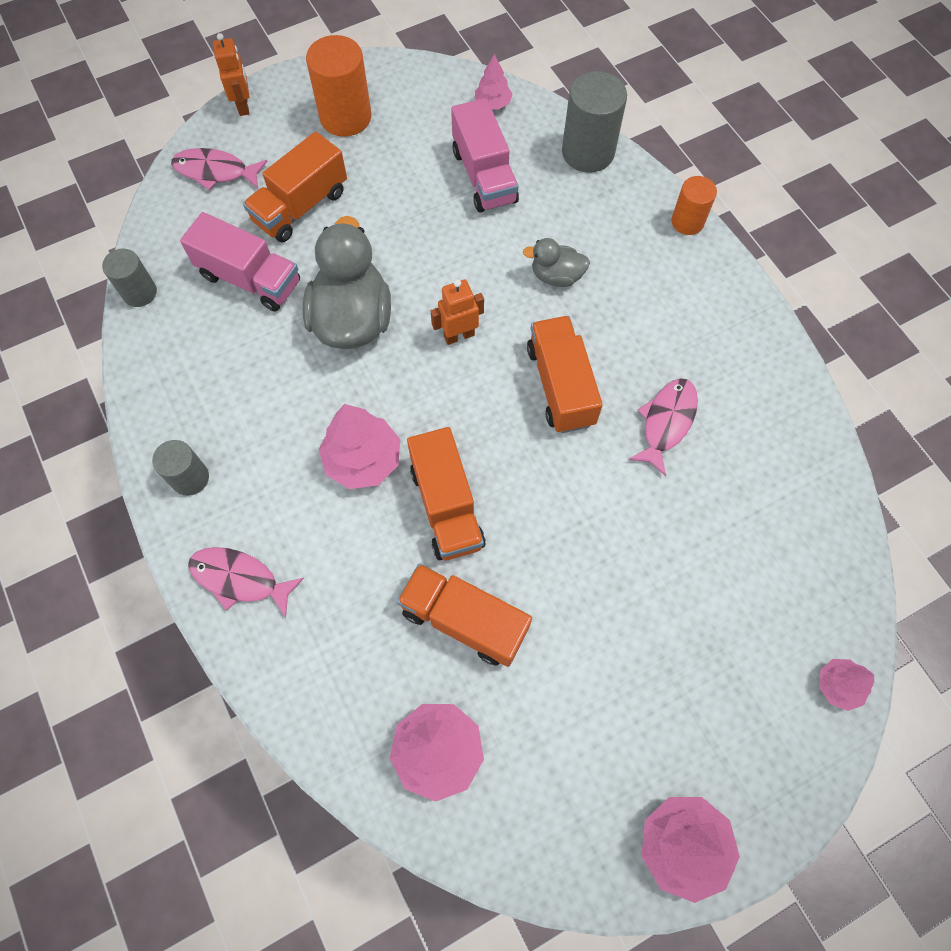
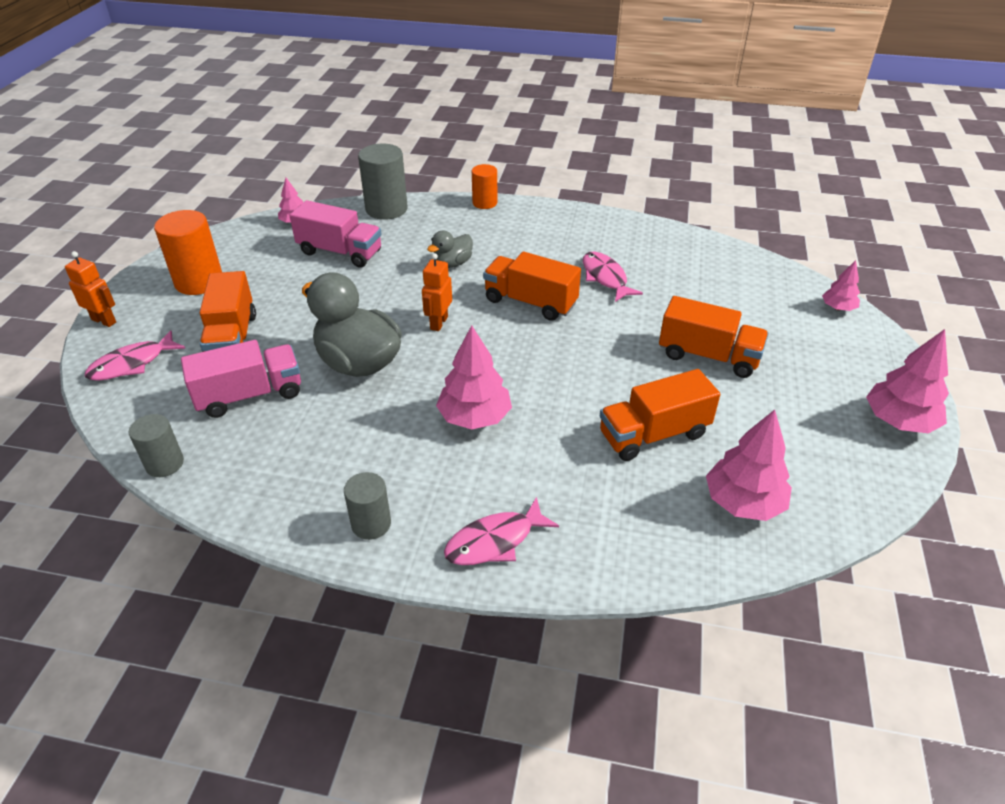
camera: 50 degrees left, 25 degrees down
orange truck [407,427,486,560] -> orange truck moved to [659,296,769,378]

